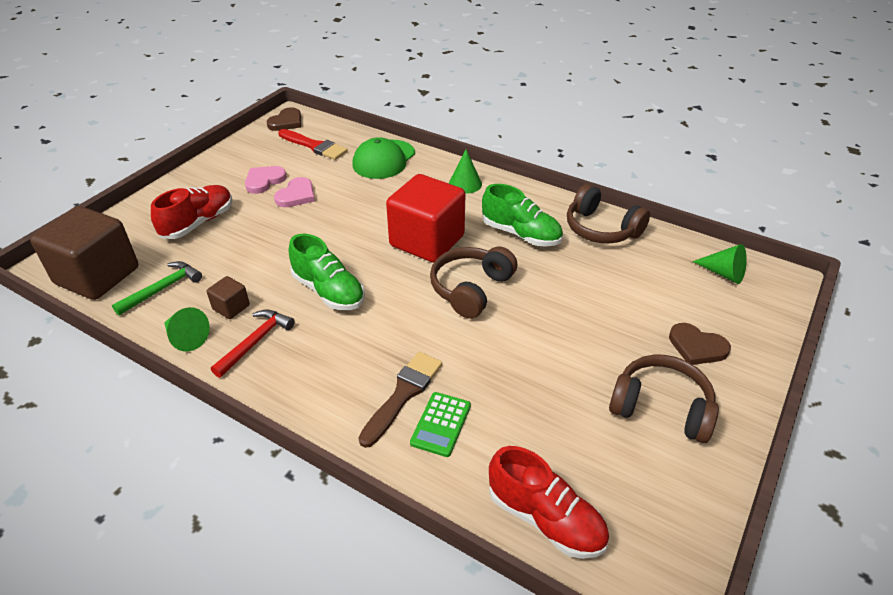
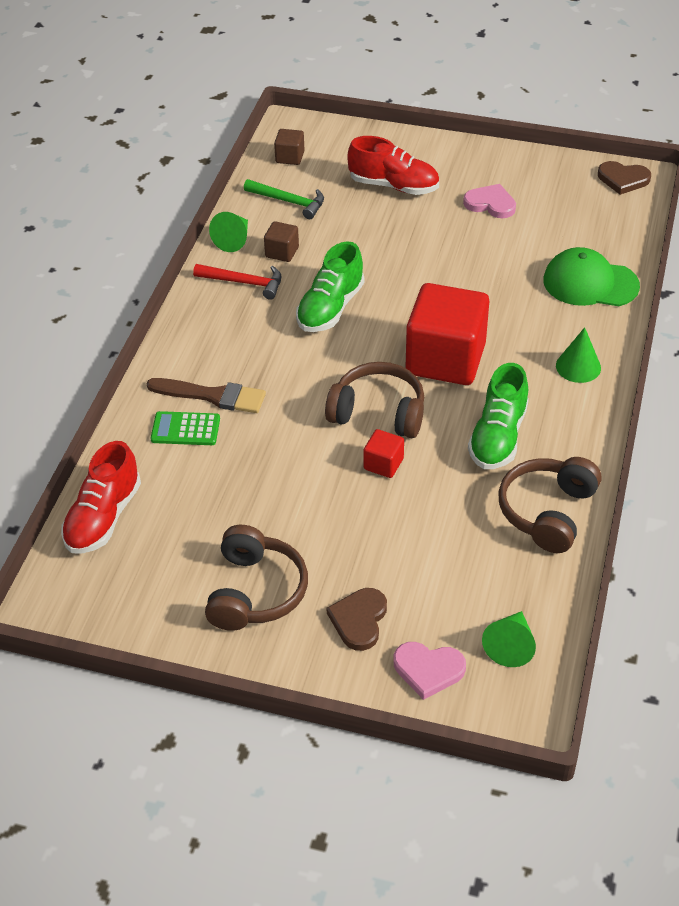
camera: 75 degrees right, 5 degrees up
brown cube [30,206,138,300] -> brown cube [274,129,305,165], size x0.43
pink heart [274,177,315,207] -> pink heart moved to [394,642,466,700]
red brush [278,129,348,160] -> none
none -> red cube [364,429,404,478]

